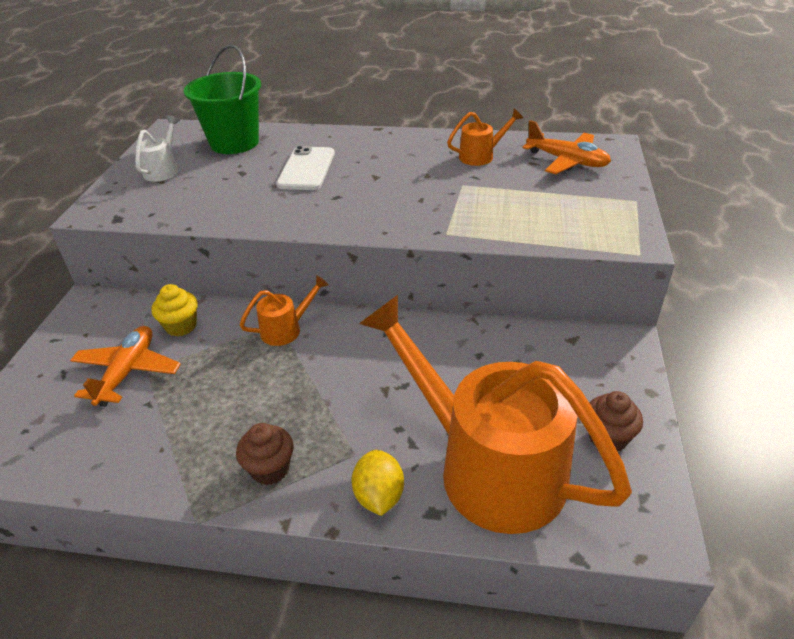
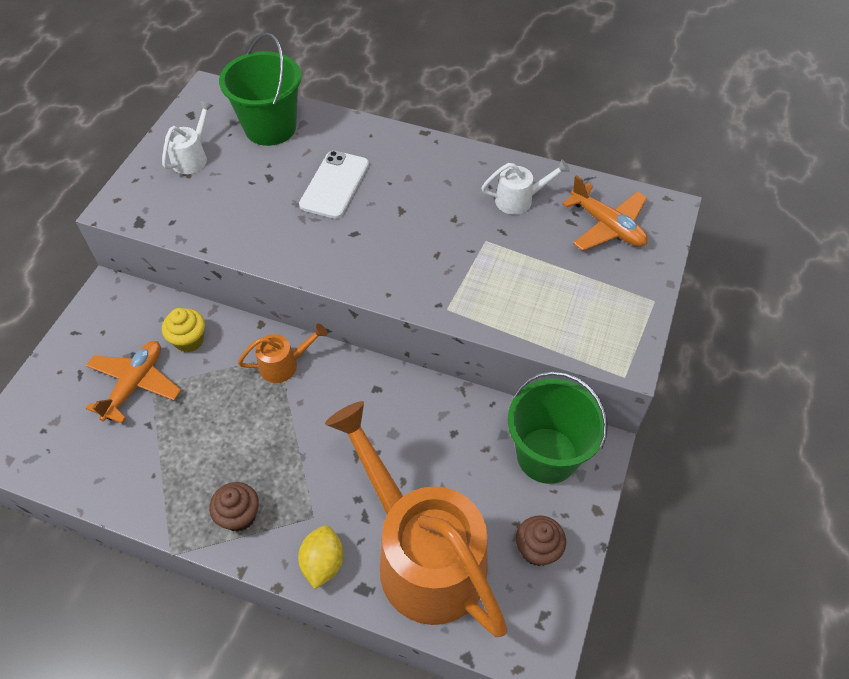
camera: 10 degrees right, 15 degrees up
orange watering can [447,109,523,166] -> white watering can [481,159,570,215]
none -> green bucket [508,371,608,484]

